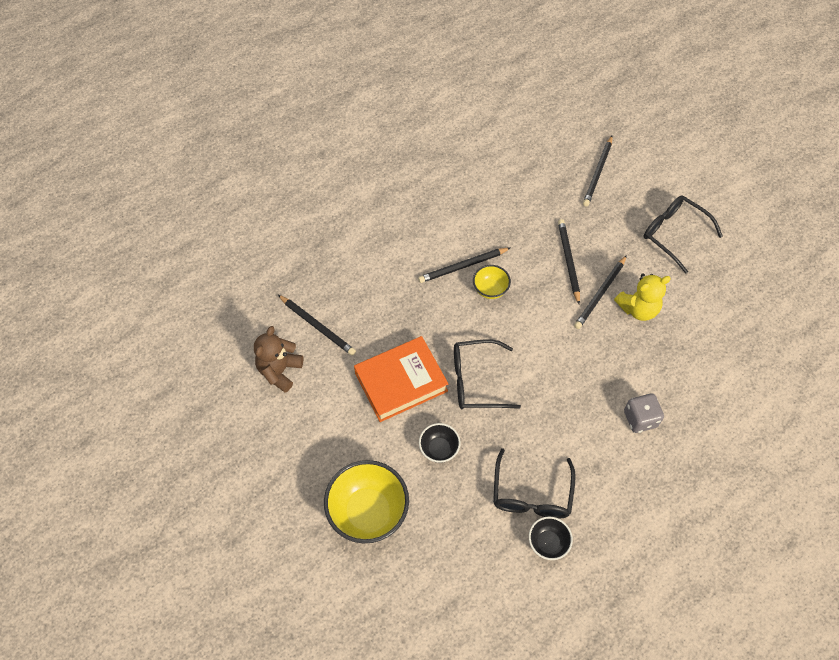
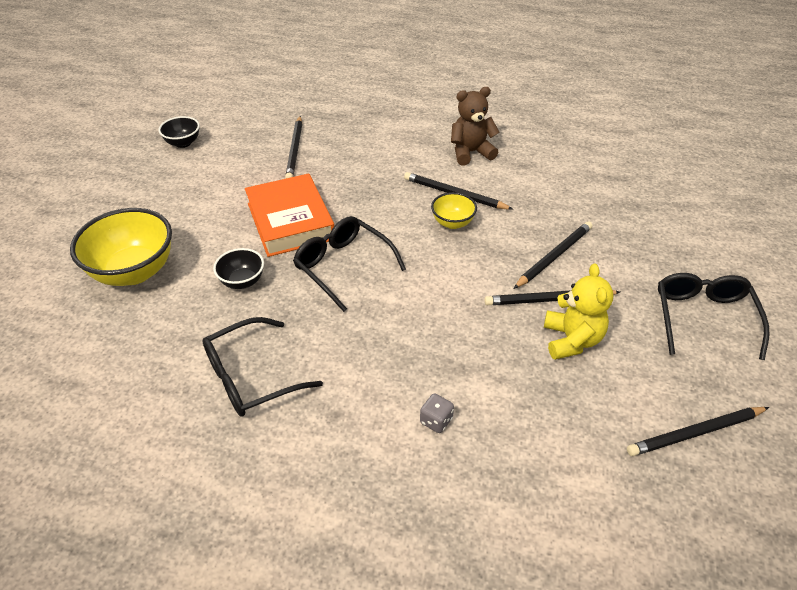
camera: 50 degrees right, 15 degrees down
brown teddy bear [254,326,304,393] -> brown teddy bear moved to [451,87,499,165]
orange book [354,336,449,422] -> orange book turned 45 degrees clockwise [245,173,334,257]
black bowl [529,516,573,560] -> black bowl moved to [159,116,200,148]
black pencil [583,136,612,206] -> black pencil moved to [627,407,769,456]
yellow teddy bear [614,274,671,321] -> yellow teddy bear turned 120 degrees counterclockwise [544,263,613,360]
grey dice [624,393,664,433] -> grey dice [420,393,454,433], size x0.62

